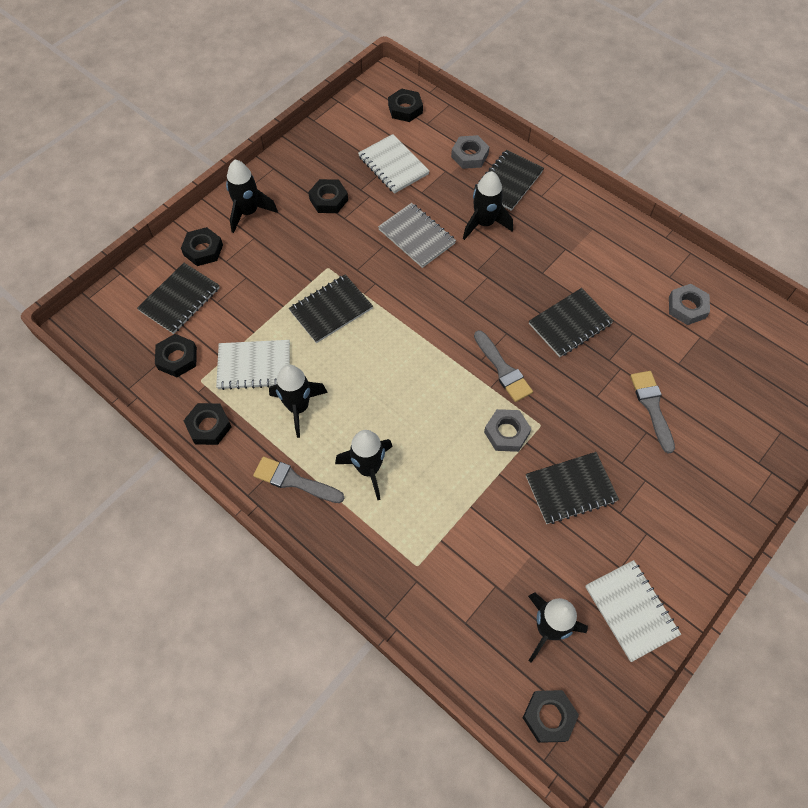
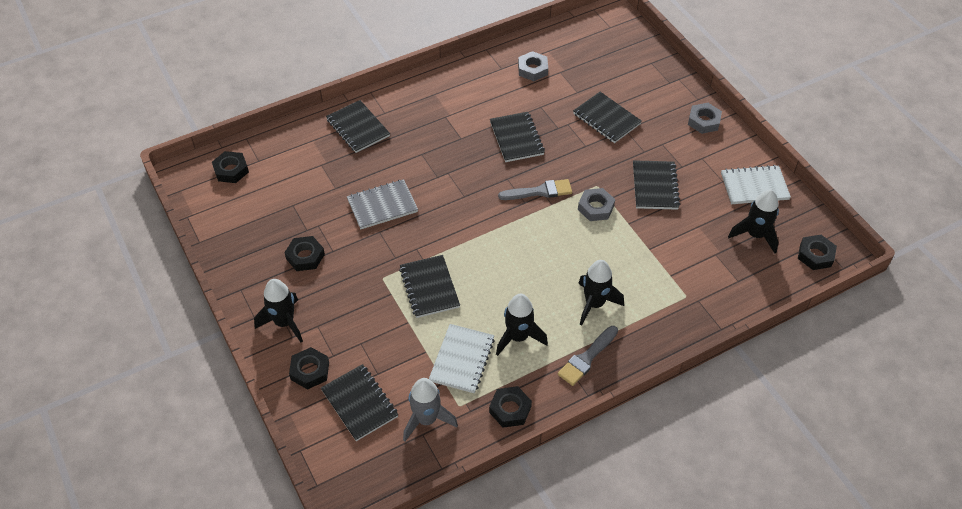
camera: 70 degrees left, 10 degrees down
black nut [155,334,197,377] -> grey rocket [403,378,458,441]
white notebook [358,134,430,194] -> none
grey nut [451,135,489,169] -> grey nut moved to [688,103,722,134]
black rocket [463,171,513,240] -> none
grey brush [630,371,675,454] -> black notebook [573,92,642,143]

